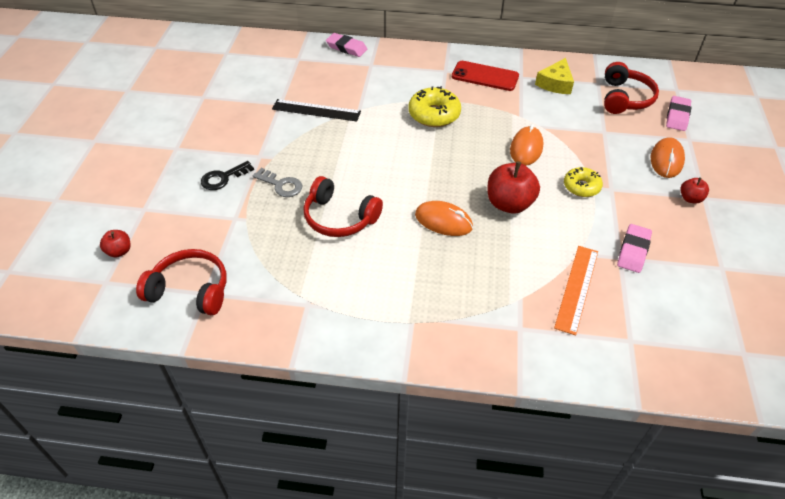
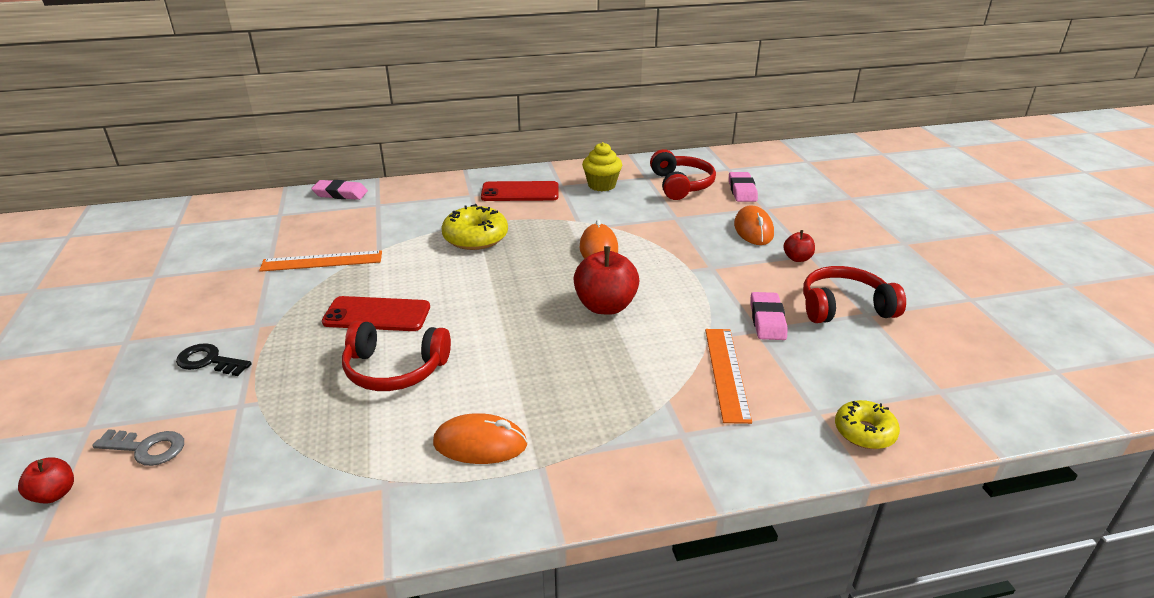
camera: 20 degrees left, 15 degrees down
red headphones [136,249,227,315] -> red headphones moved to [803,266,906,323]
black key [201,161,254,190] -> black key turned 75 degrees clockwise [176,343,252,376]
grey key [253,168,302,197] -> grey key moved to [92,429,184,466]
black ruler [272,99,361,122] -> orange ruler [259,250,382,272]
orange mouse [415,201,473,236] -> orange mouse moved to [433,413,528,464]
yellow cheese [535,58,574,94] -> yellow cupcake [582,142,622,192]
yellow donut [564,167,603,197] -> yellow donut moved to [835,400,900,449]
none -> red phone [322,296,430,331]

